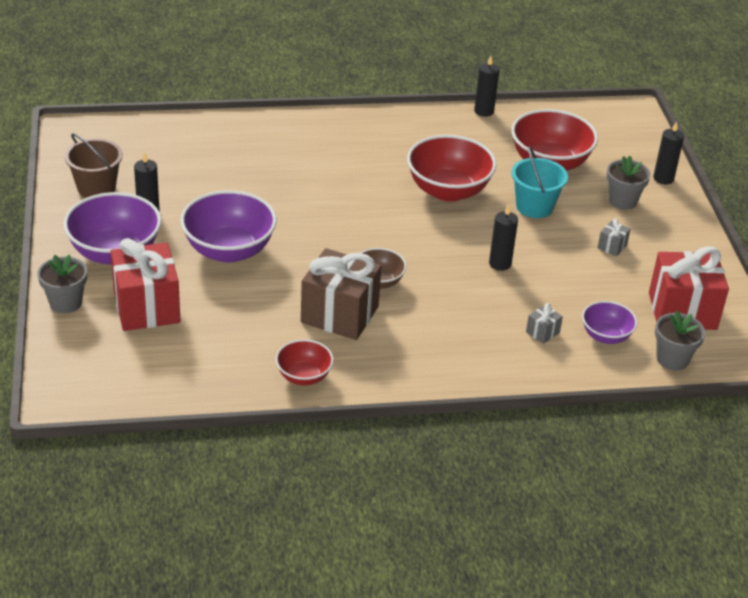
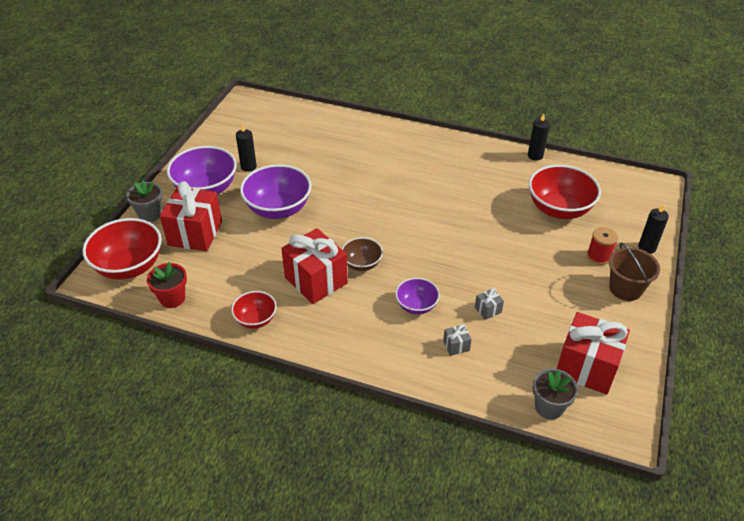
camera: 30 degrees right, 5 degrees up
brown bucket [65,133,123,198] -> brown bucket moved to [609,243,660,301]
brown gift [301,248,381,340] -> red gift [281,228,348,304]
red bowl [407,135,496,202] -> red bowl moved to [83,218,162,280]
black candle [489,204,518,271] -> none
turquoise bucket [511,146,568,218] -> none
purple bowl [582,301,637,344] -> purple bowl moved to [395,278,440,314]
grey gift [597,219,630,256] -> grey gift moved to [475,288,504,320]
grey flower pot [607,156,651,210] -> red spool [587,227,618,265]
none -> red flower pot [147,262,187,308]

